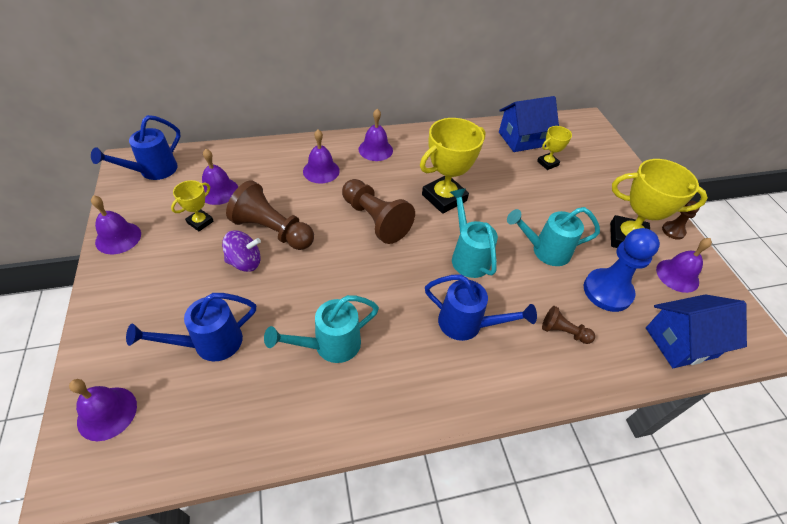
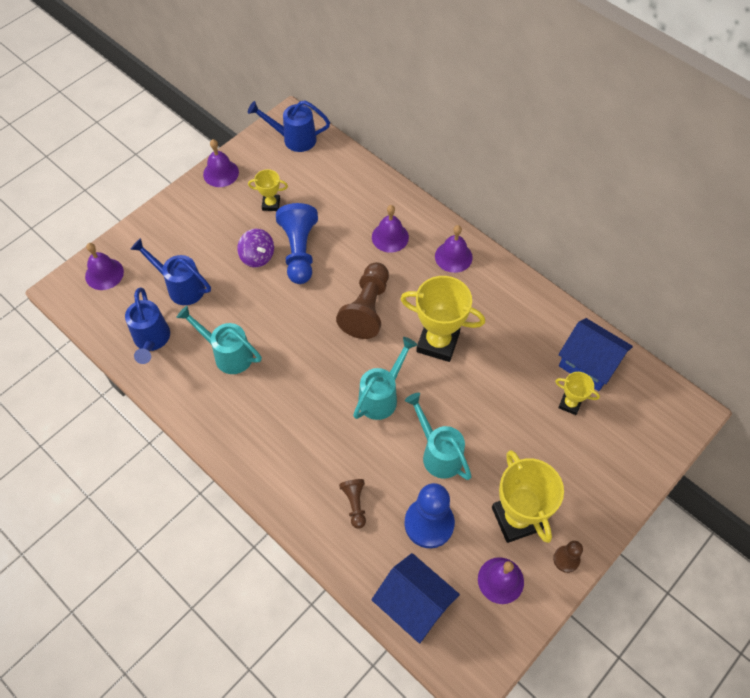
camera: 60 degrees right, 10 degrees up
purple bell [202,149,238,205] -> none
brown pawn [226,180,314,250] -> blue pawn [276,203,318,284]
blue watering can [425,274,537,341] -> blue watering can moved to [125,287,170,364]

